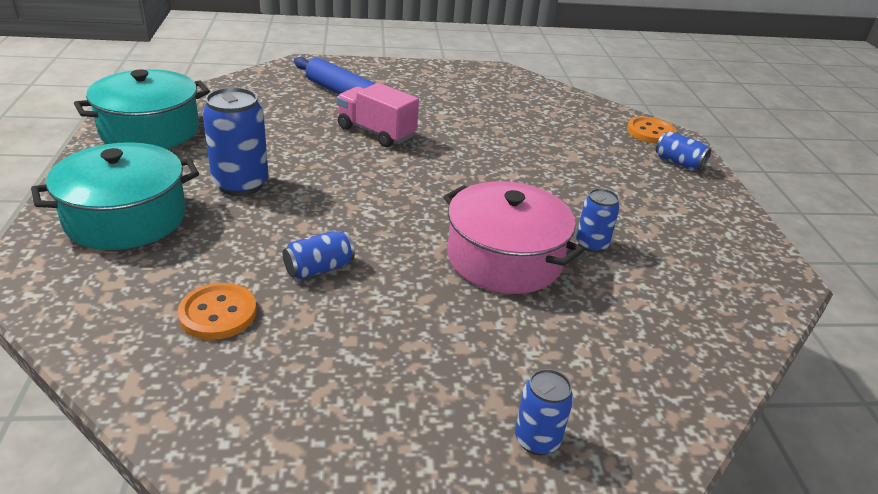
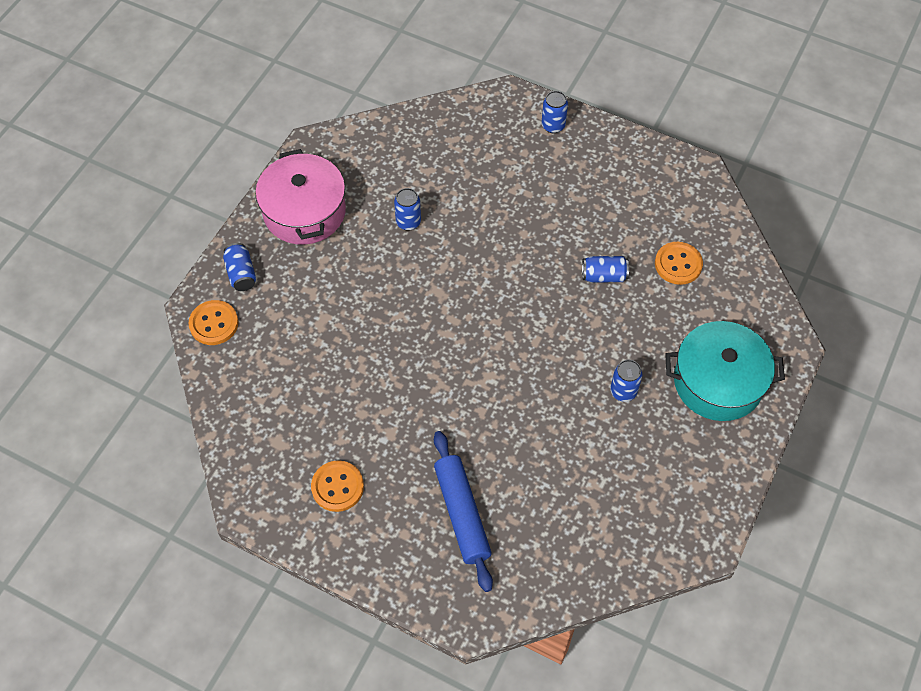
camera: 145 degrees left, 25 degrees up
turquoise pot [74,69,210,149] -> none
blue can [202,87,268,196] -> blue can [610,360,642,402], size x0.58
pink truck [336,83,419,148] -> none
pink pot [443,181,584,294] -> pink pot moved to [256,149,346,245]
none -> orange button [311,460,364,512]

